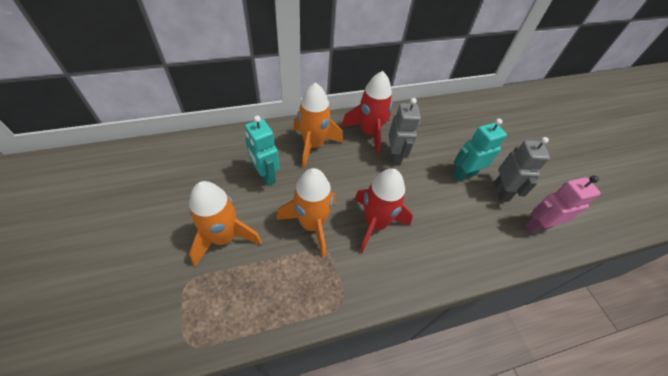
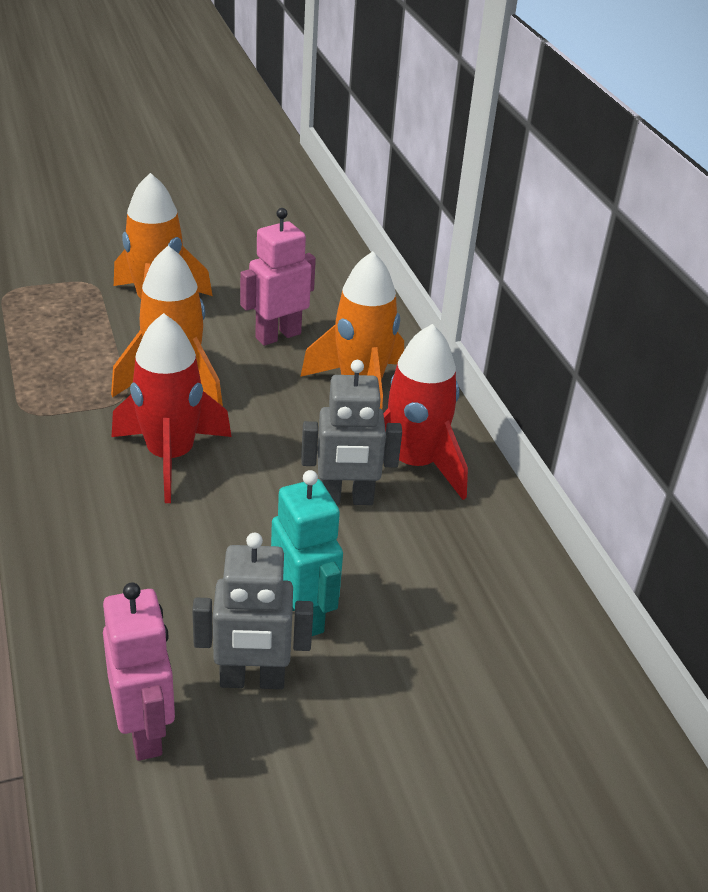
camera: 90 degrees right, 15 degrees down
turquoise robot [245,116,280,186] -> pink robot [240,208,316,346]

